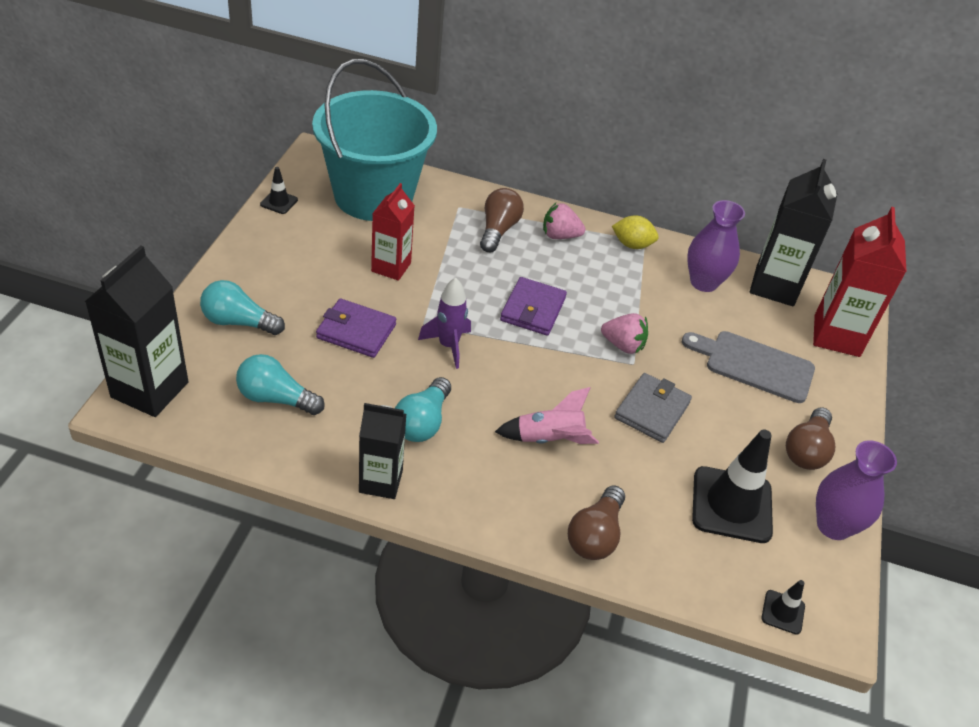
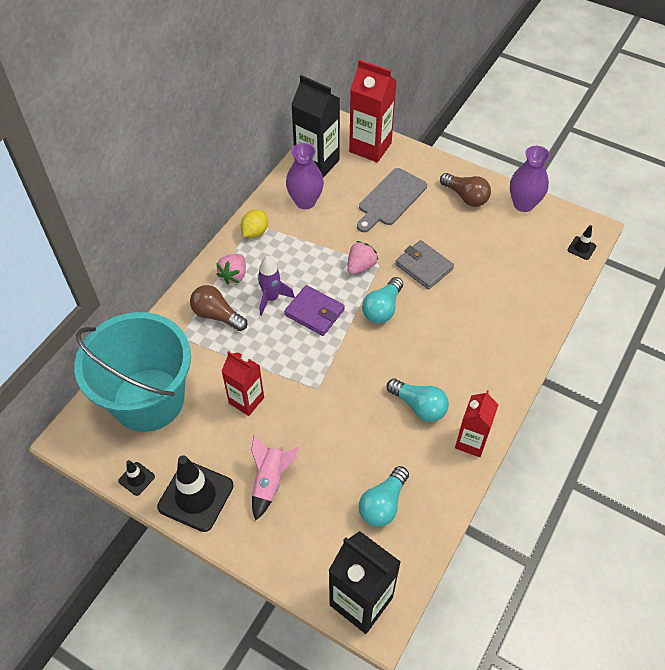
camera: 70 degrees left, 10 degrees up
turquoise light bulb [200,280,285,335] -> turquoise light bulb moved to [362,277,403,323]
purple wallet [316,298,396,358] -> none
black carton [359,403,406,499] -> red carton [455,390,498,457]
purple rocket [418,277,471,369] -> purple rocket moved to [258,256,295,316]
pink rocket [495,387,599,444] -> pink rocket moved to [251,435,299,521]
brown light bulb [568,485,625,560] -> none
black traffic cone [692,429,773,543] -> black traffic cone moved to [157,455,234,532]

